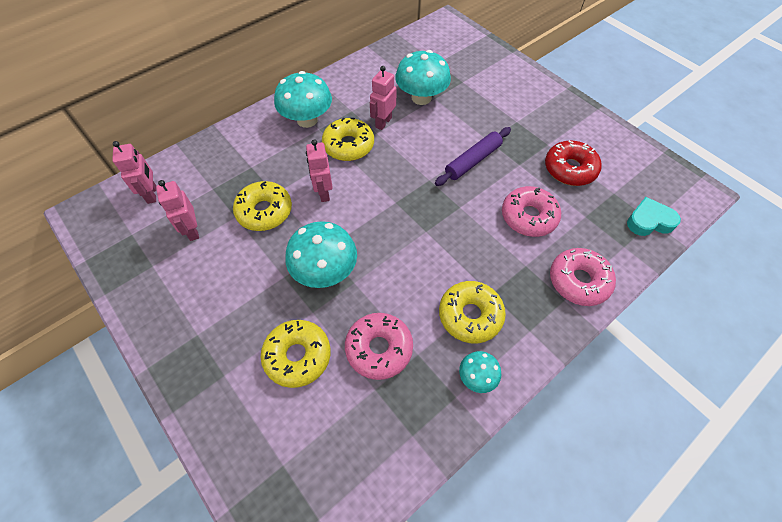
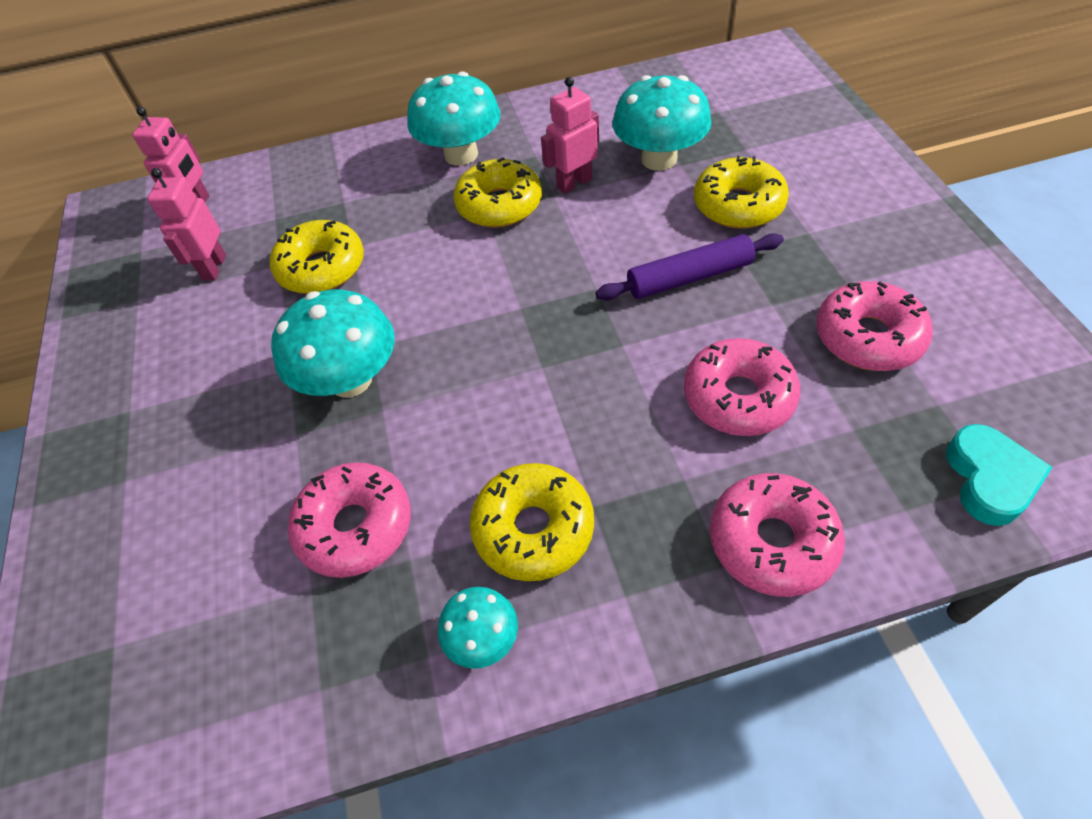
camera: 30 degrees right, 5 degrees down
yellow donut [260,320,331,388] -> yellow donut moved to [694,156,789,229]
pink robot [306,139,333,202] -> none
red donut [545,141,602,186] -> pink donut [816,281,933,371]
turquoise heart [627,197,681,236] -> turquoise heart turned 75 degrees clockwise [946,424,1053,526]

